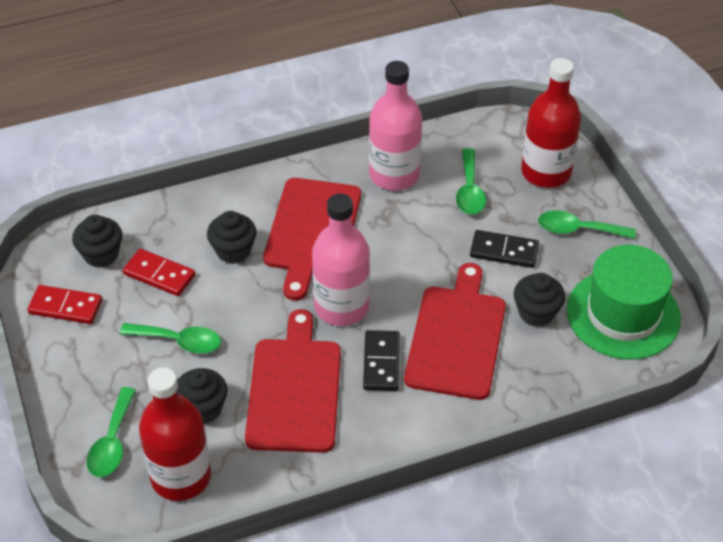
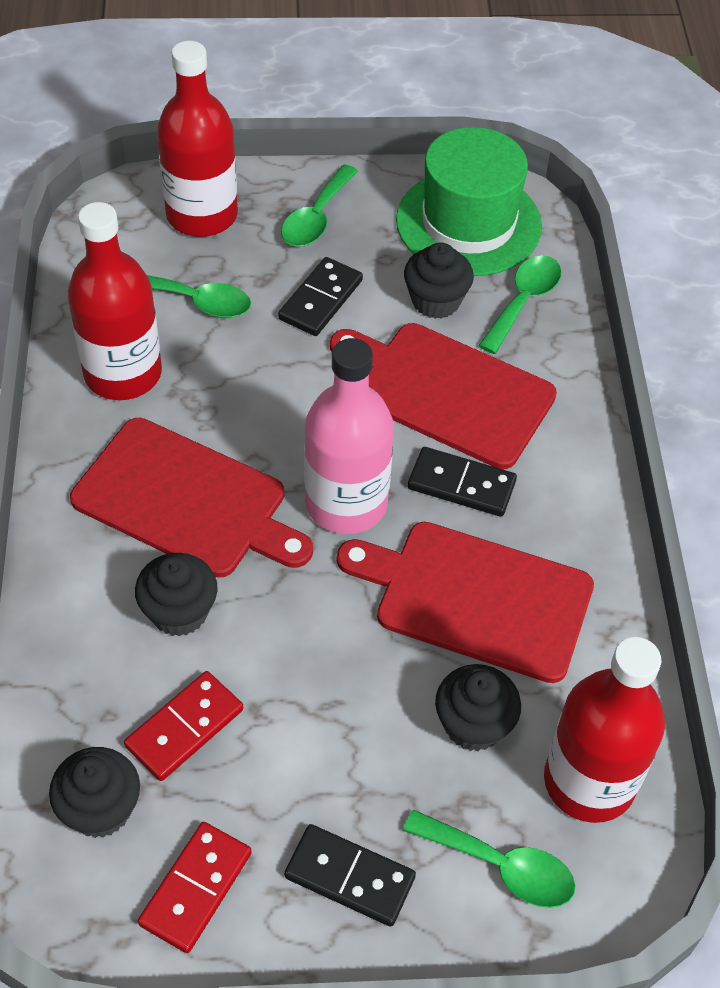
camera: 75 degrees left, 5 degrees up
green spoon [120,323,221,354] -> green spoon moved to [478,255,561,354]
pink bottle [369,61,422,191] -> red bottle [68,202,162,400]
none -> black domino [284,824,416,927]

